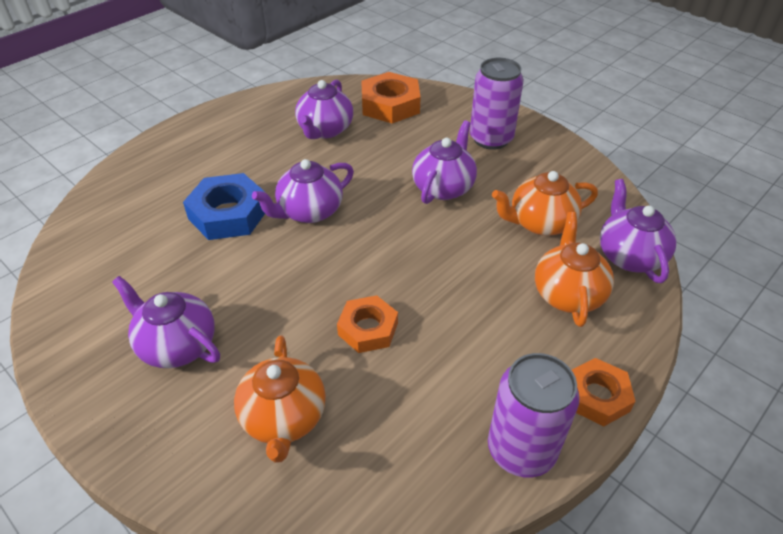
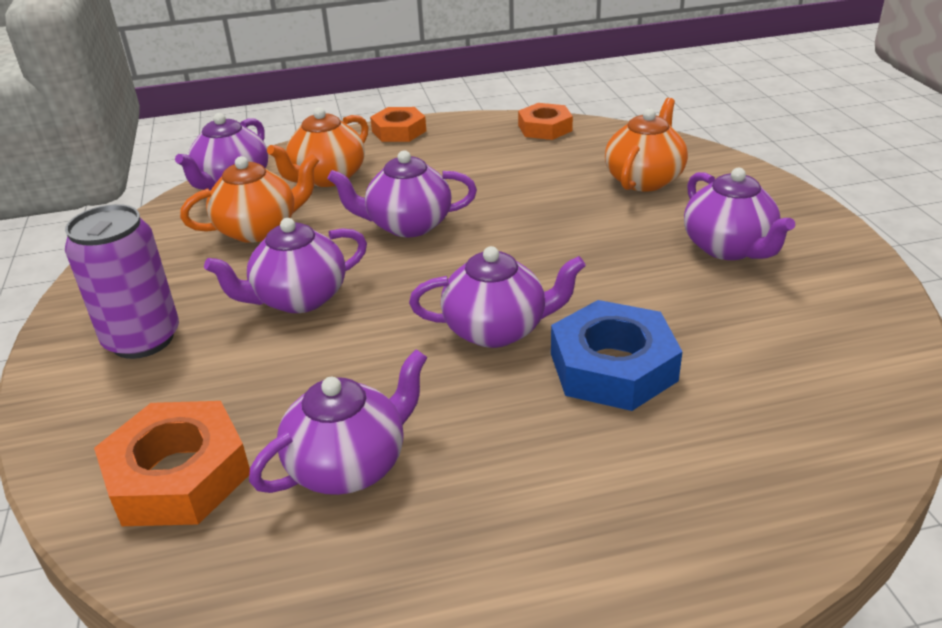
camera: 145 degrees left, 10 degrees down
orange nut [337,295,398,353] -> orange nut moved to [518,103,573,140]
purple can [488,353,580,478] -> none
orange teapot [492,171,598,236] -> orange teapot turned 45 degrees counterclockwise [180,154,319,243]
none -> purple teapot [328,150,477,237]

